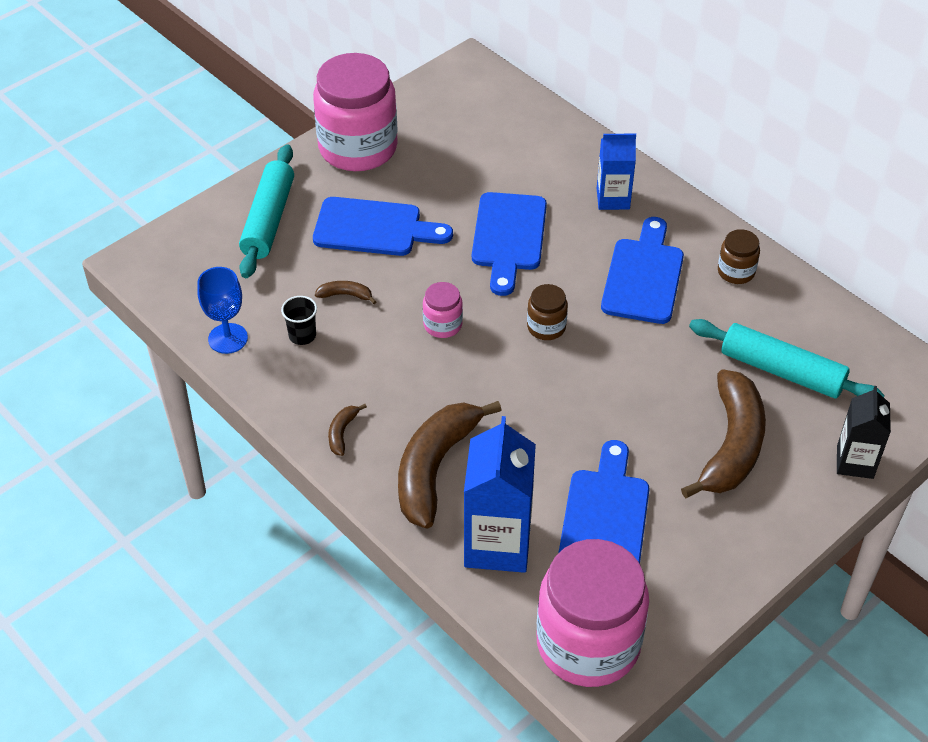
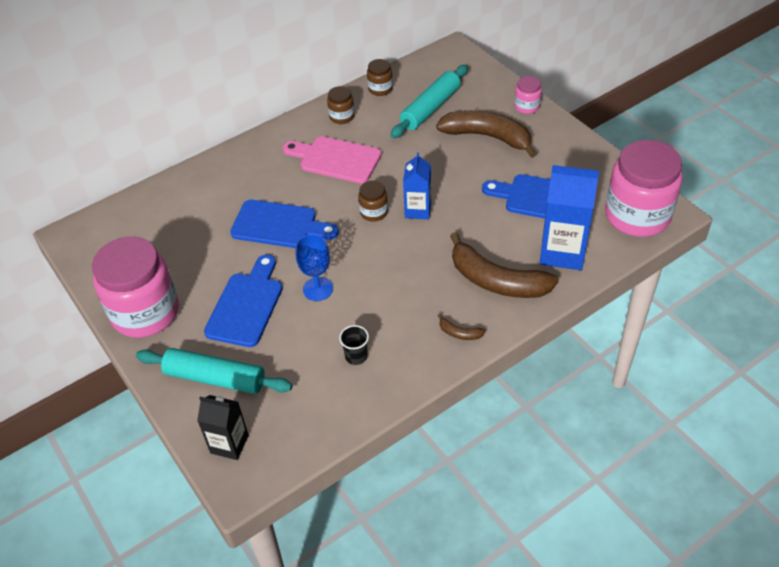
camera: 80 degrees left, 0 degrees up
blue goblet [197,267,248,354] -> blue goblet moved to [295,234,333,301]
brown banana [315,281,377,304] -> none
pink jar [423,282,463,338] -> pink jar moved to [514,76,542,114]
blue carton [597,134,636,210] -> blue carton moved to [403,152,431,219]
blue cutting board [601,217,684,324] -> pink cutting board [283,136,381,183]
black carton [837,386,891,479] -> black carton moved to [197,395,249,460]
none -> brown jar [367,59,393,96]

